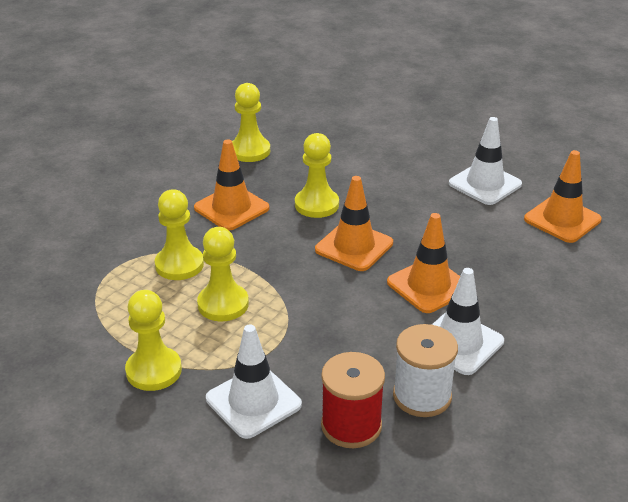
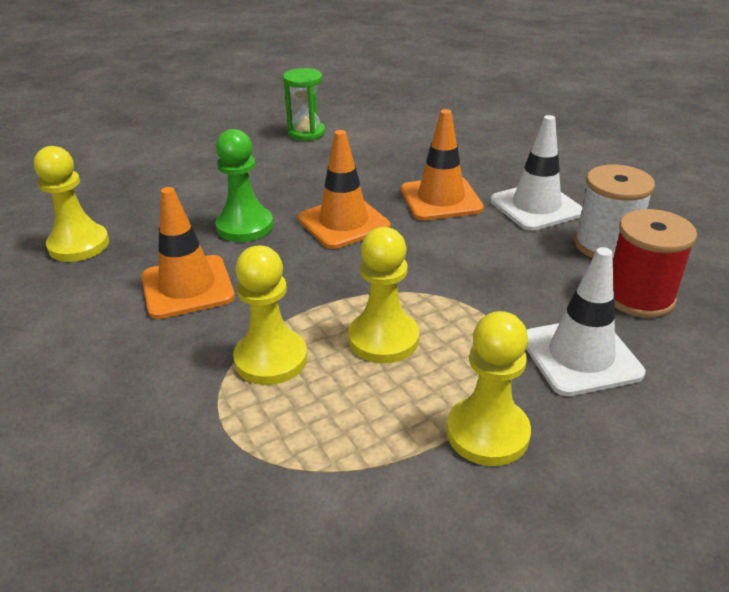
camera: 65 degrees left, 0 degrees up
yellow pawn [295,133,339,218] -> green pawn [215,129,273,242]
white traffic cone [449,117,522,205] -> green hourglass [283,68,325,141]
orange traffic cone [524,150,602,243] -> none

